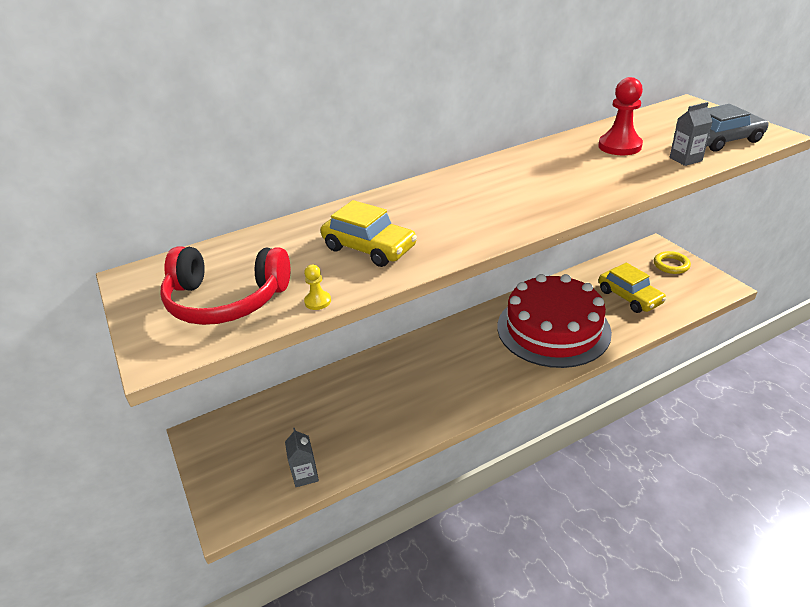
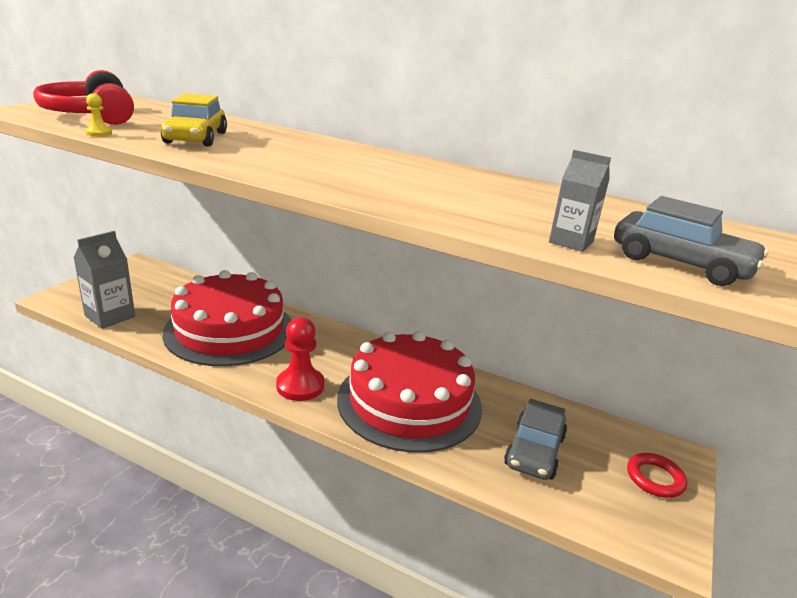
camera: 50 degrees right, 10 degrees down
grey carton [285,428,319,487] -> grey carton [73,231,135,329], size x1.64
red pawn [598,77,643,155] -> red pawn moved to [276,317,324,401]
yellow car [599,263,666,313] -> grey car [504,399,567,480]
yellow ring [654,251,691,274] -> red ring [627,453,687,498]
none -> red cake [162,270,291,366]

